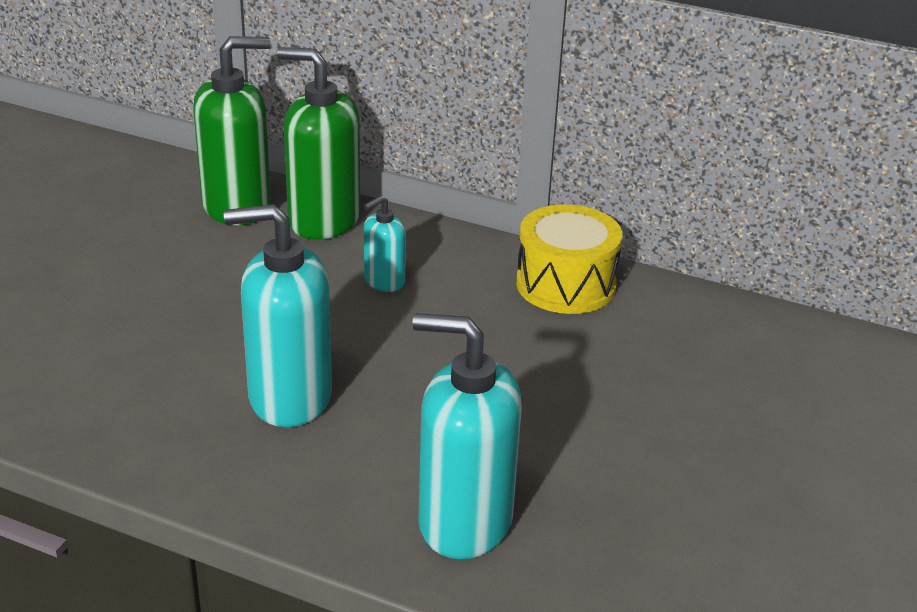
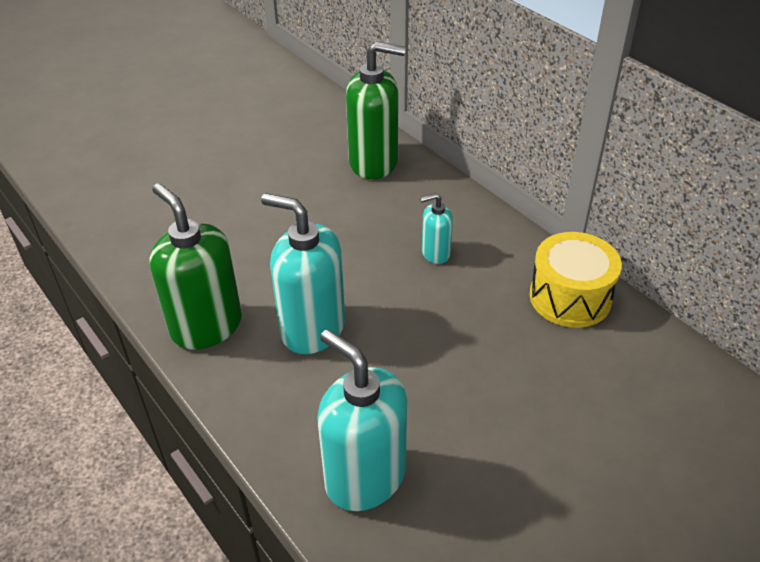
camera: 30 degrees right, 10 degrees up
green soap dispenser [277,47,360,240] -> green soap dispenser moved to [149,183,242,350]

